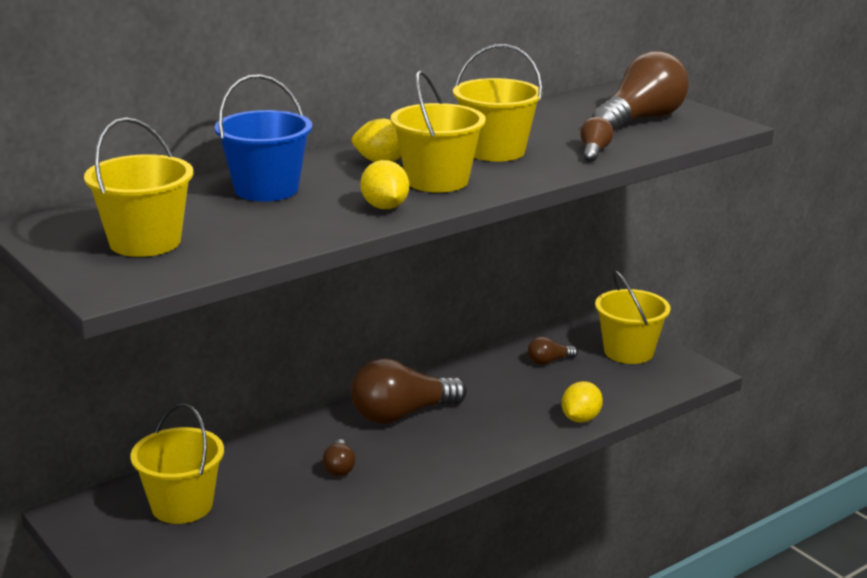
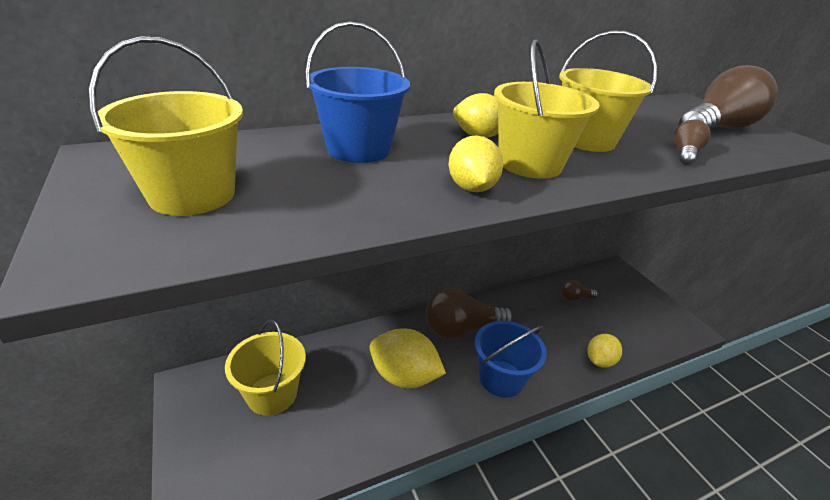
camera: 10 degrees right, 10 degrees up
brown light bulb [323,439,355,476] -> yellow lemon [370,329,446,388]
yellow bucket [595,270,671,364] -> none
none -> blue bucket [475,321,547,398]

